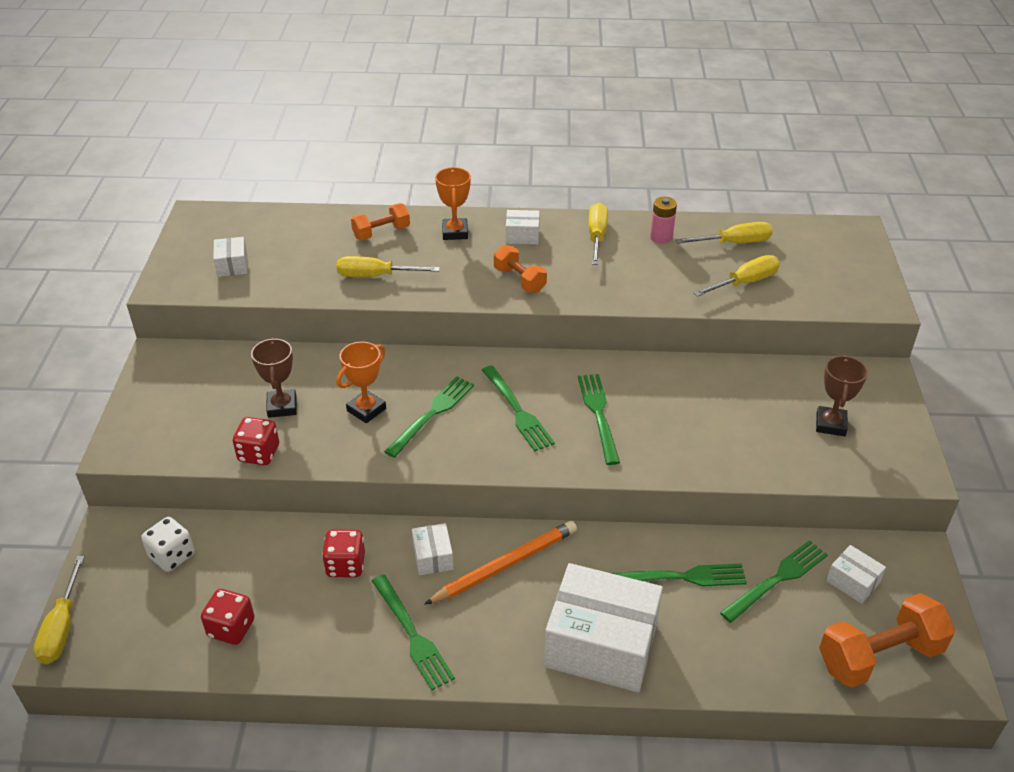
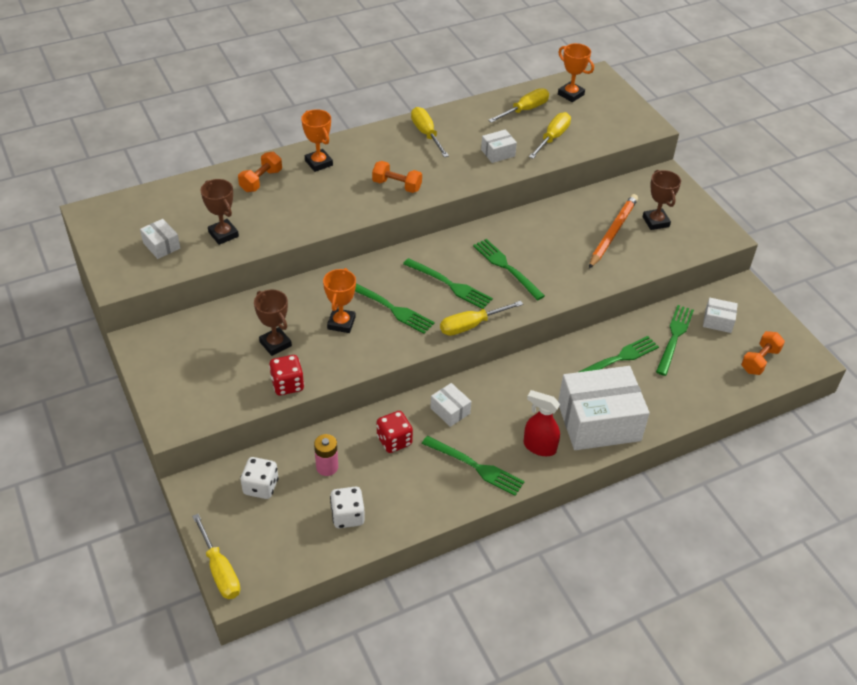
camera: 30 degrees left, 5 degrees up
red dice [201,589,255,645] -> white dice [330,486,365,528]
yellow screwdriver [337,256,440,277] -> yellow screwdriver moved to [440,301,523,336]
green fork [384,376,474,458] -> green fork turned 120 degrees clockwise [355,284,434,334]
orange pencil [424,521,577,605] -> orange pencil moved to [589,194,638,268]
white box [506,210,540,244] -> white box moved to [481,129,517,163]
pink battery [650,197,677,244] -> pink battery moved to [314,434,338,476]
orange dumbbell [819,593,955,688] -> orange dumbbell [741,331,785,375], size x0.60
none -> brown trophy [200,179,239,245]
none -> red spray bottle [523,390,560,456]
none -> orange trophy [558,43,594,102]

